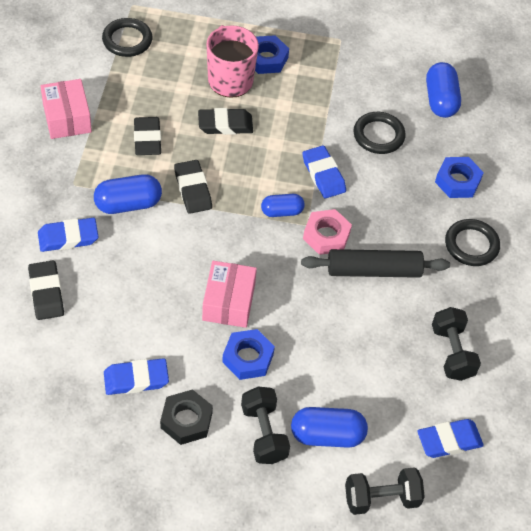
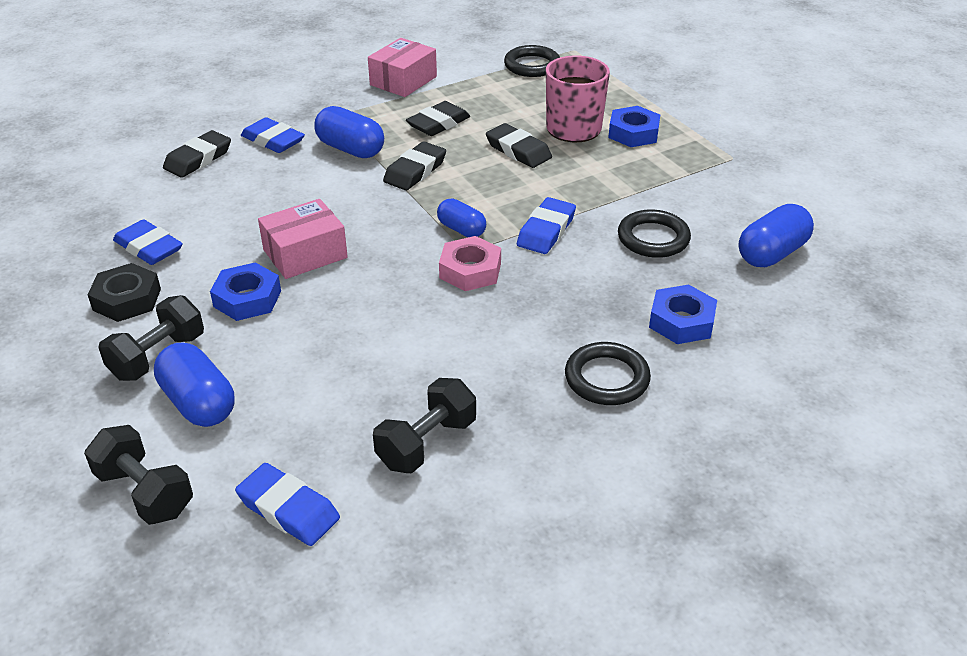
camera: 55 degrees right, 15 degrees down
black rolling pin [301,249,450,278] -> none

